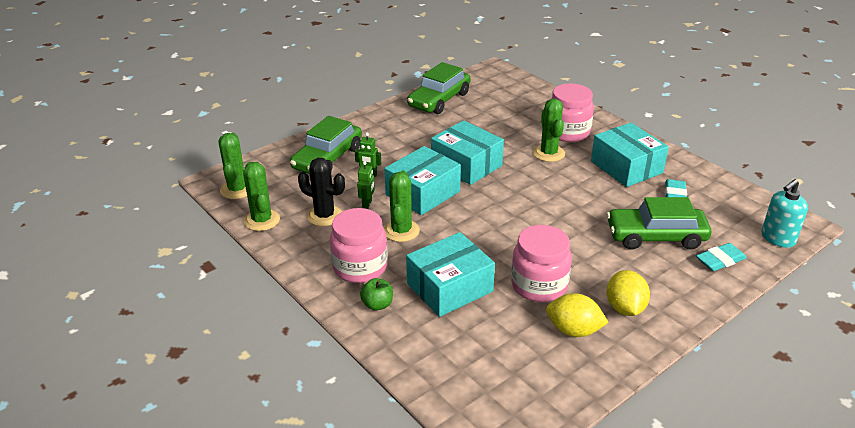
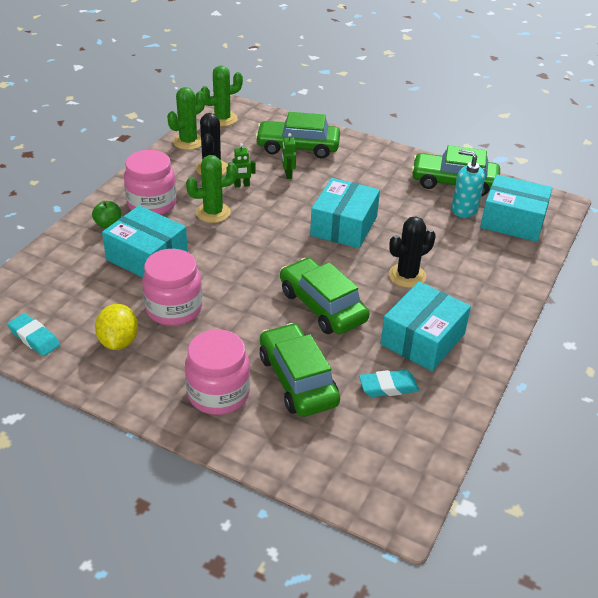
camera: 65 degrees right, 5 degrees up
turquoise box [384,146,461,215] -> turquoise box moved to [480,175,552,242]
green cactus [533,99,565,162] -> black cactus [389,216,436,288]
pink jar [551,83,594,142] -> pink jar moved to [185,329,250,415]
yellow lemon [606,270,650,316] -> none
turquoise eraser [696,243,747,271] -> turquoise eraser moved to [7,313,60,356]
turquoise soap dispenser [761,179,808,248] -> turquoise soap dispenser moved to [452,149,485,218]
none -> green car [280,258,369,334]

